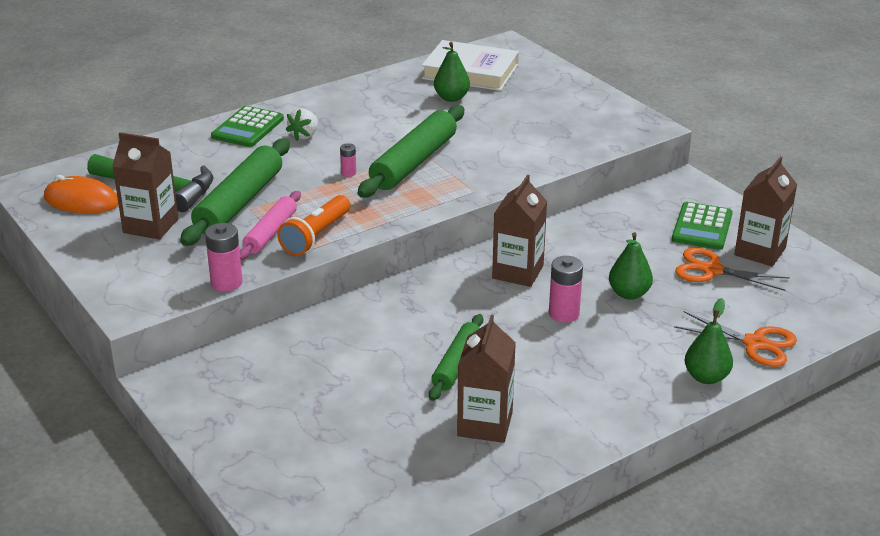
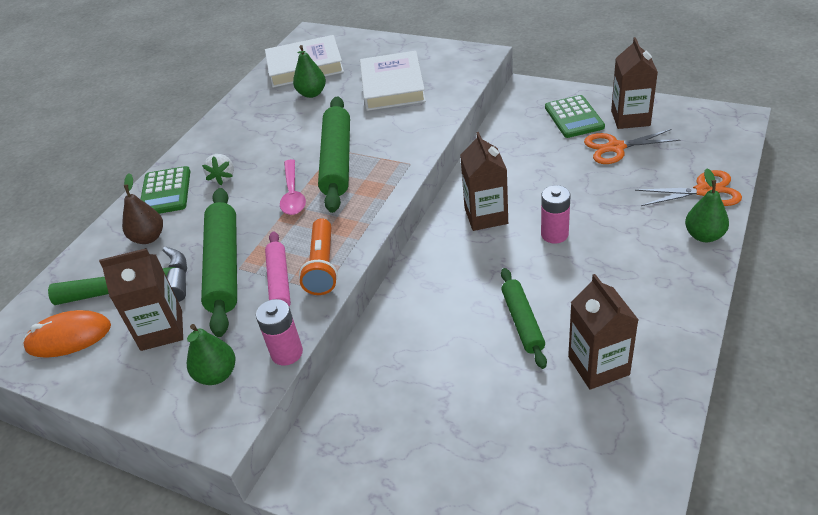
camera: 25 degrees left, 10 degrees up
pink battery [340,143,356,177] -> pink spoon [280,159,306,215]
green pear [609,232,653,300] -> green pear moved to [187,324,235,385]
none -> brown pear [122,173,163,244]
none -> white book [360,51,426,111]

